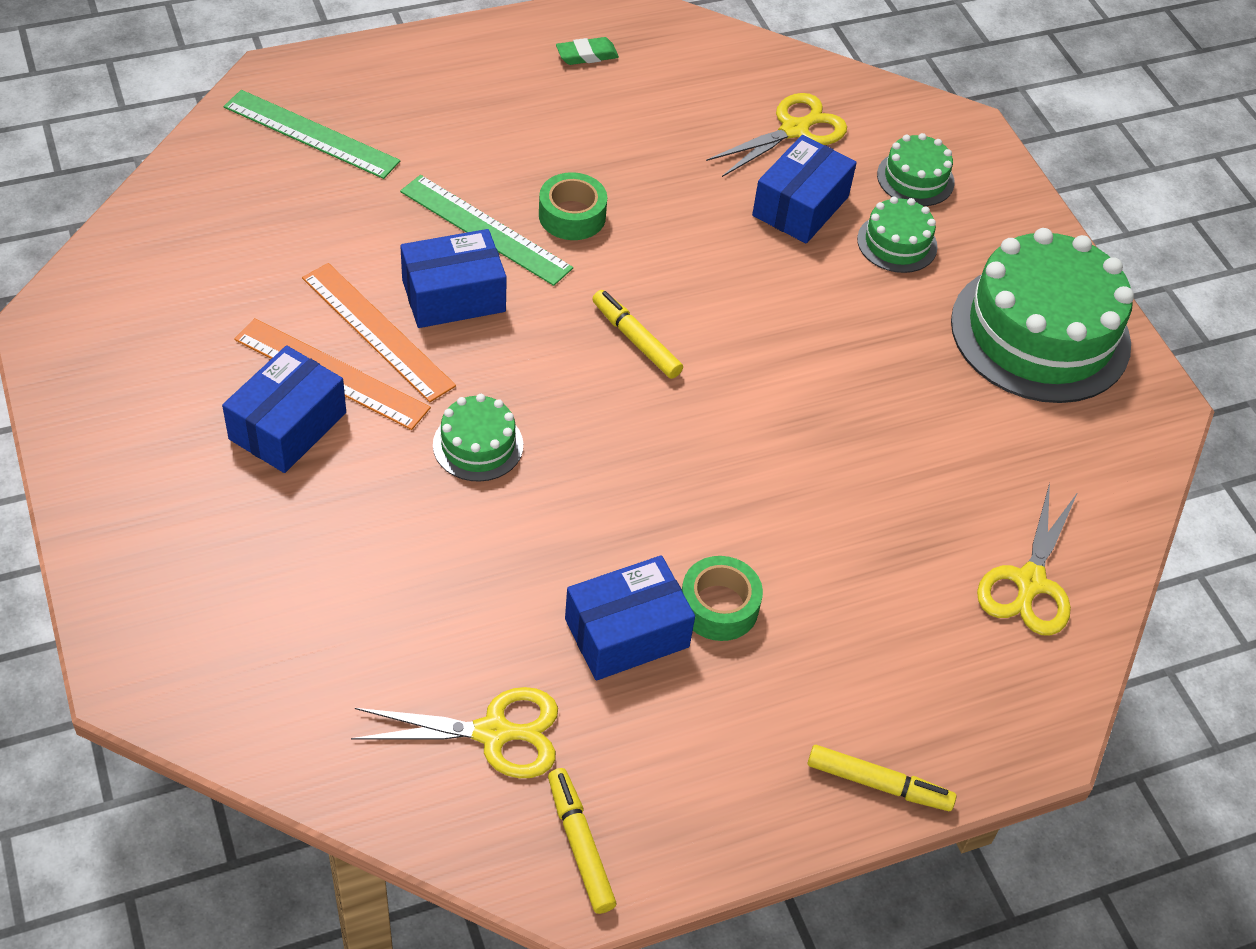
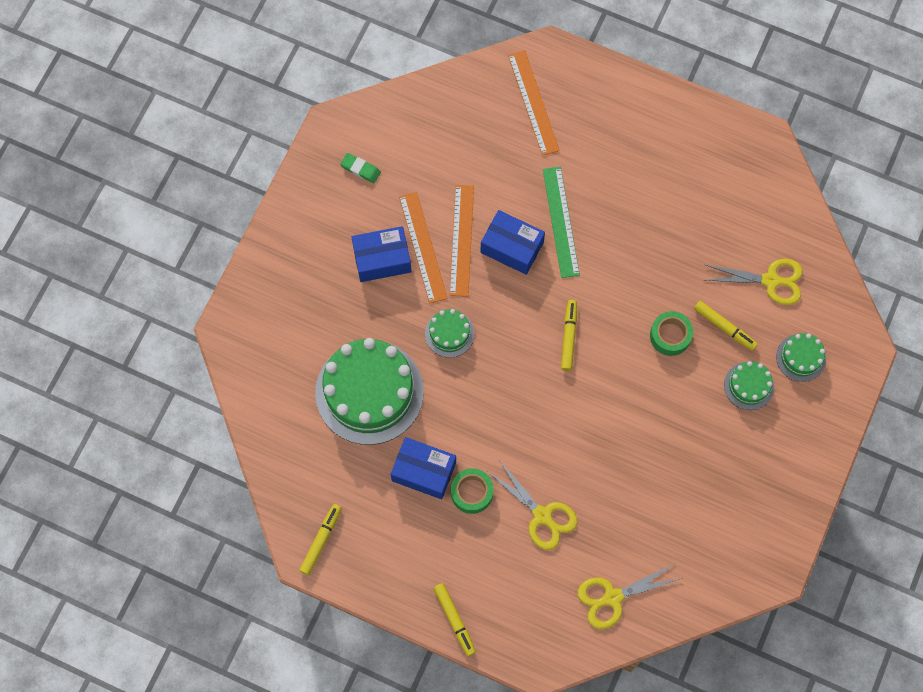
camera: 50 degrees right, 20 degrees up
green ruler [224,90,400,179] -> orange ruler [508,50,560,156]
yellow scissors [351,687,558,778] -> yellow scissors moved to [487,460,577,550]
green tape [539,172,607,240] -> green tape moved to [650,311,693,356]
green eraser [556,37,619,65] -> green eraser moved to [340,153,381,183]
blue box [752,135,857,244] -> yellow marker [694,301,758,351]
green cake [951,228,1134,403] -> green cake moved to [315,338,424,445]

